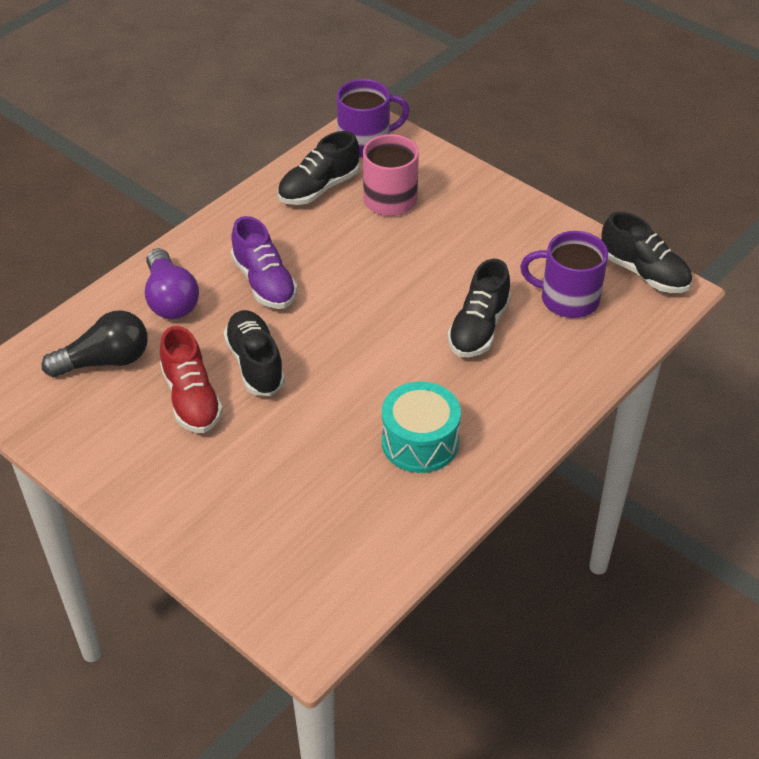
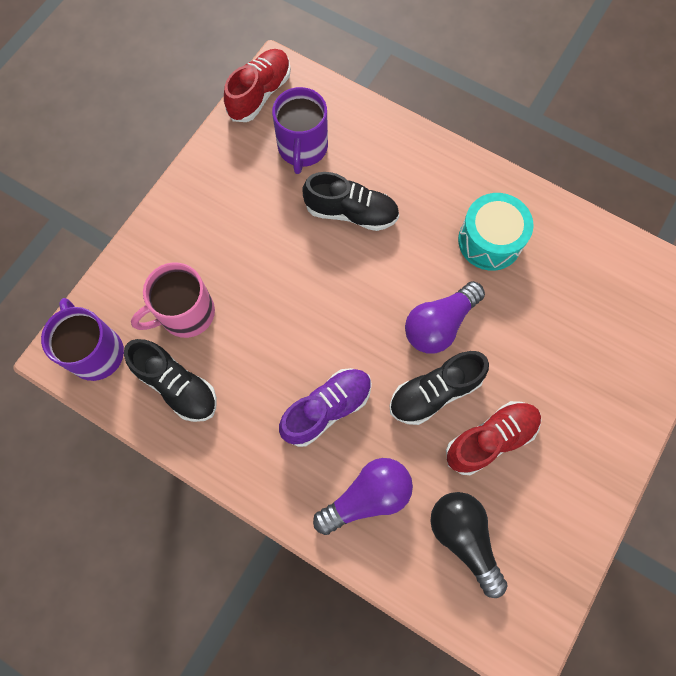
camera: 100 degrees left, 25 degrees up
black shoe [601,212,692,293] -> red shoe [224,49,291,122]
none -> purple light bulb [405,281,485,354]

